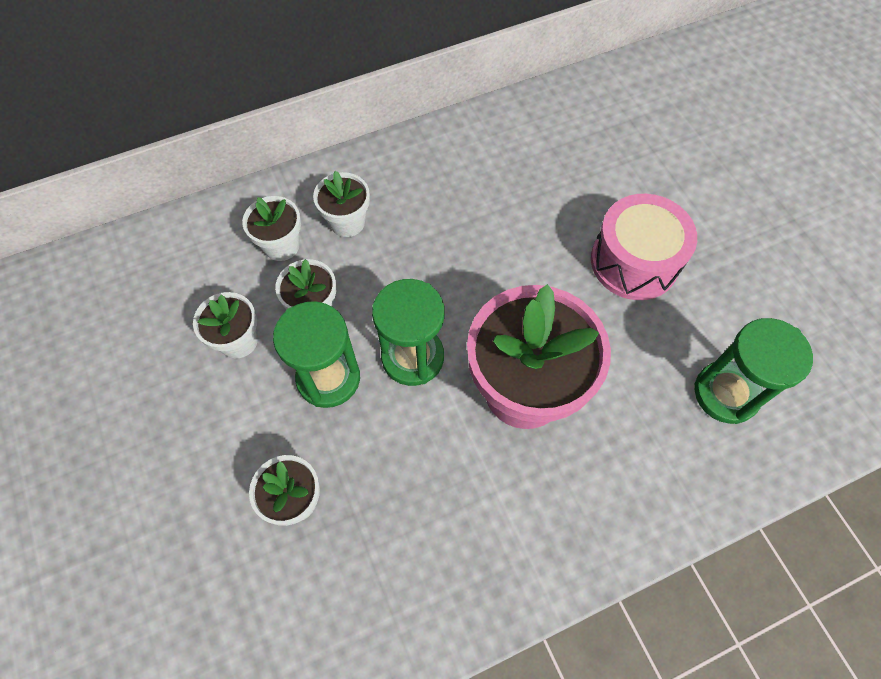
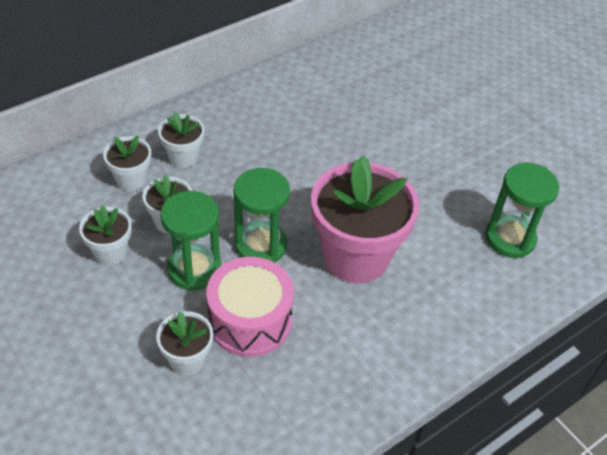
camera: 15 degrees left, 15 degrees down
pink drum [591,194,697,300] -> pink drum moved to [206,257,294,357]

